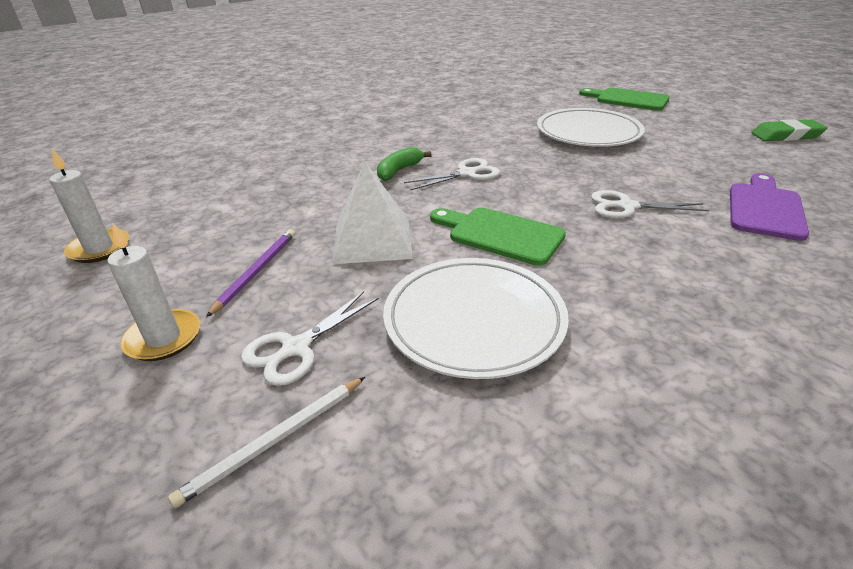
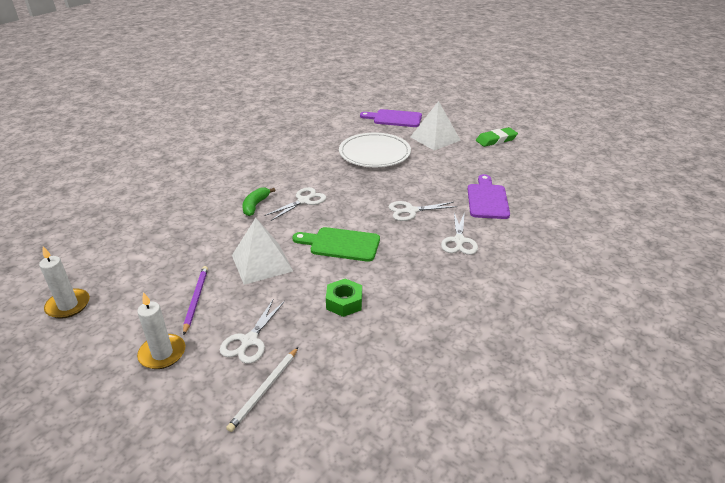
camera: 20 degrees left, 0 degrees up
white plate [383,258,569,379] -> green nut [326,278,362,317]
green cutting board [579,87,670,111] -> purple cutting board [360,109,422,127]
none -> white pyramid [411,101,461,150]
none -> white scissors [441,212,478,255]

